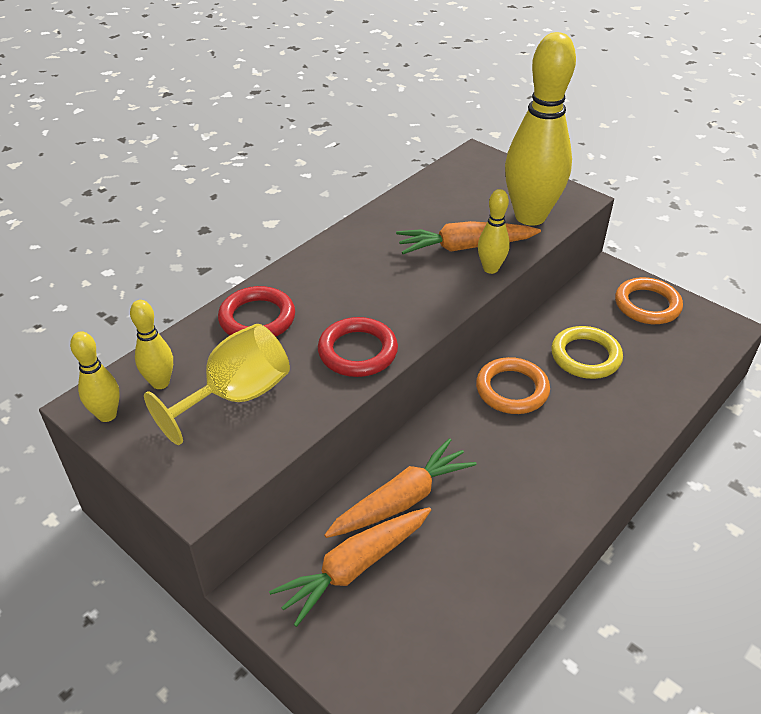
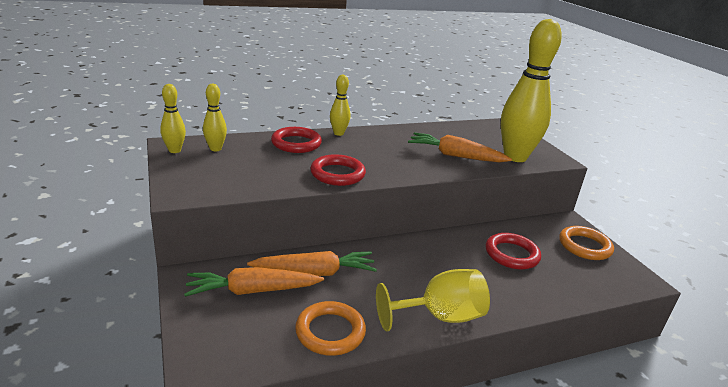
camera: 25 degrees right, 15 degrees down
yellow goblet [144,324,290,445] -> yellow goblet moved to [376,269,490,331]
orange ring [476,357,550,414] -> orange ring moved to [295,301,366,356]
yellow bowling pin [478,189,510,274] -> yellow bowling pin moved to [330,75,350,136]
yellow ring [551,326,623,379] -> red ring [486,233,541,270]

